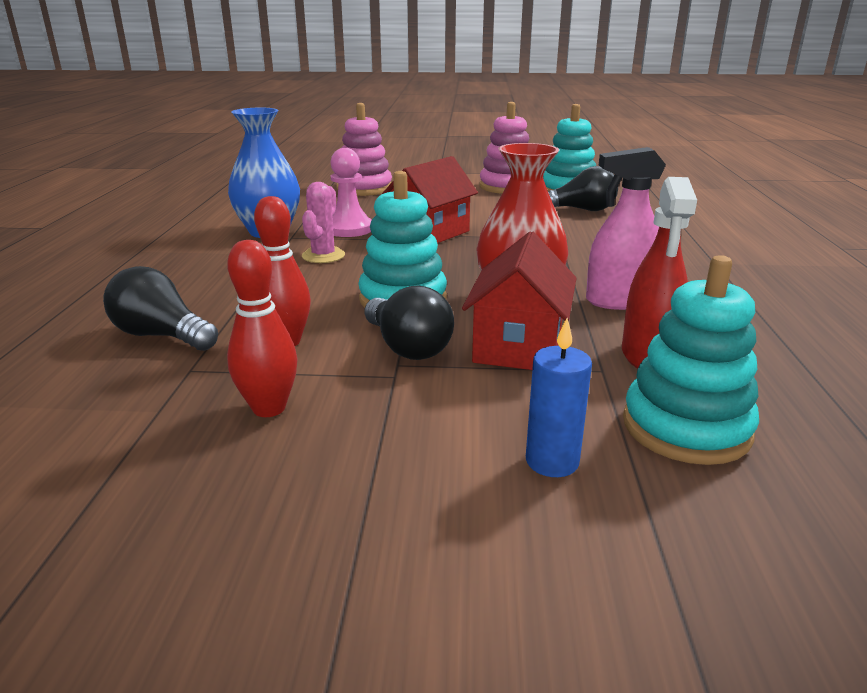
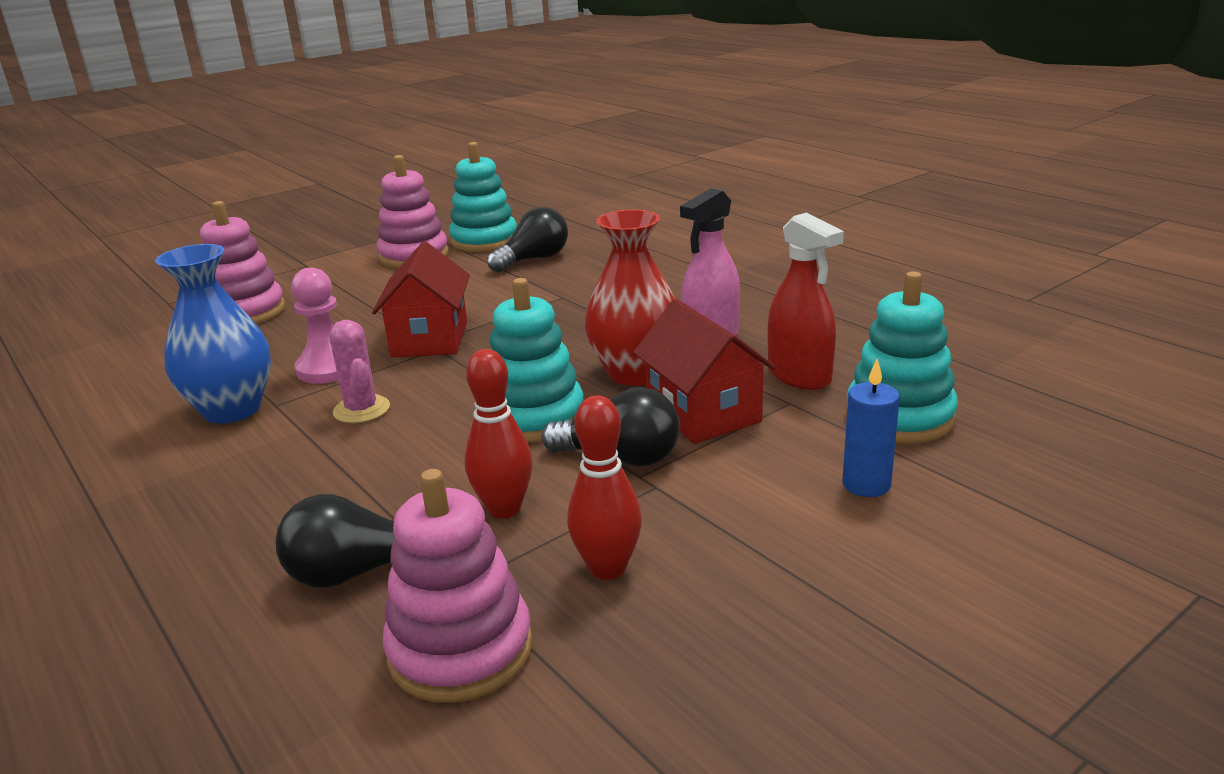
camera: 40 degrees left, 0 degrees up
none -> pink stacking toy [383,469,533,703]

